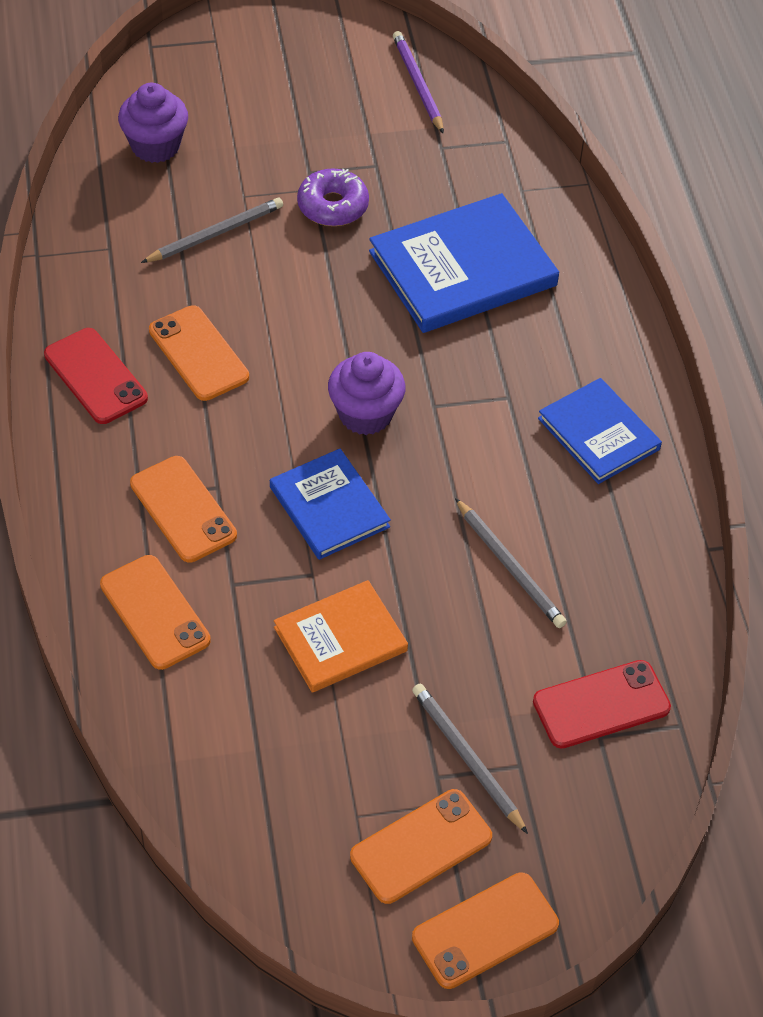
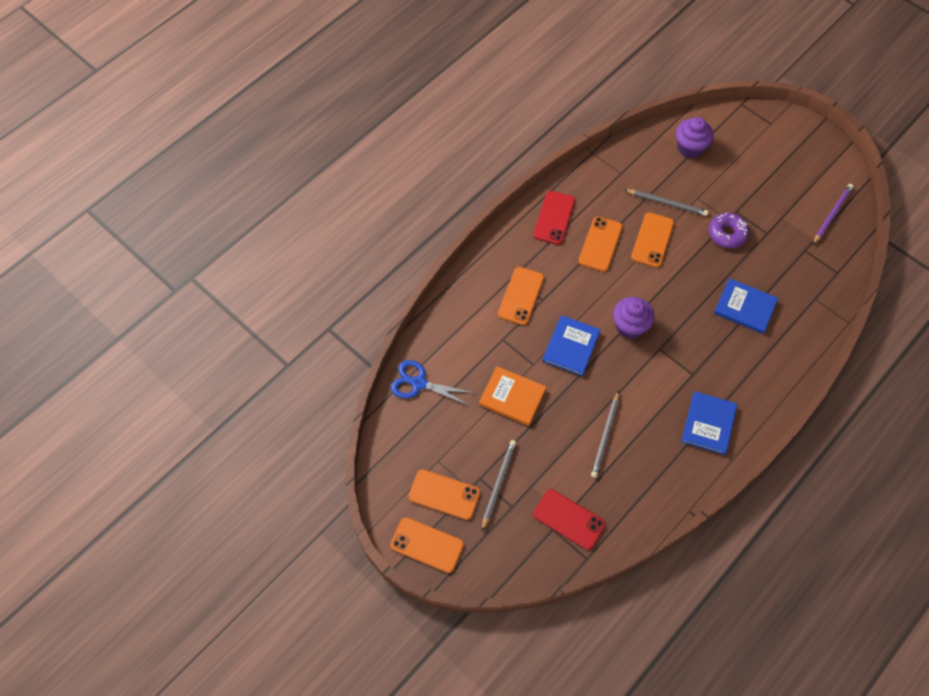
camera: 55 degrees right, 10 degrees up
orange phone [100,555,211,670] -> orange phone moved to [631,212,674,268]
blue book [369,193,559,333] -> blue book [714,278,778,334], size x0.61
none -> blue scissors [391,360,474,406]

